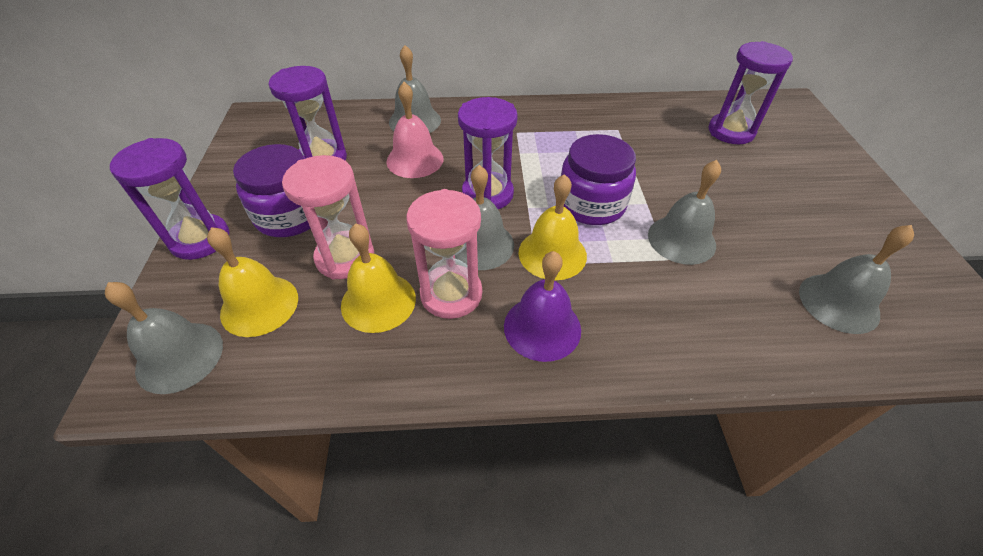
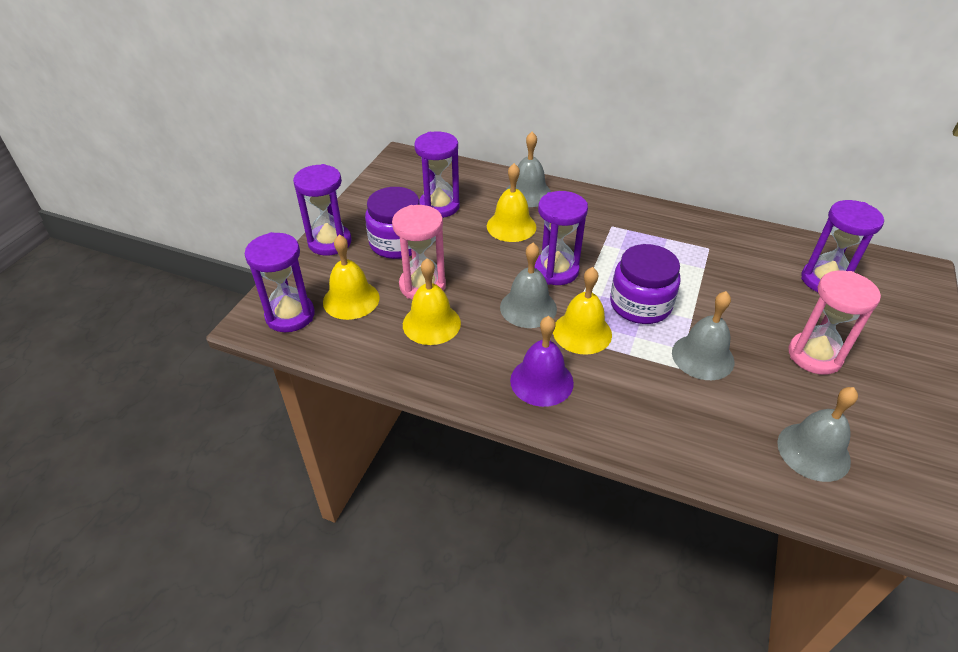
camera: 25 degrees right, 5 degrees down
grey bell [105,282,223,394] -> purple hourglass [245,232,315,332]
pink bell [386,82,443,178] -> yellow bell [487,163,536,242]
pink hourglass [406,189,482,319] -> pink hourglass moved to [788,271,881,375]

